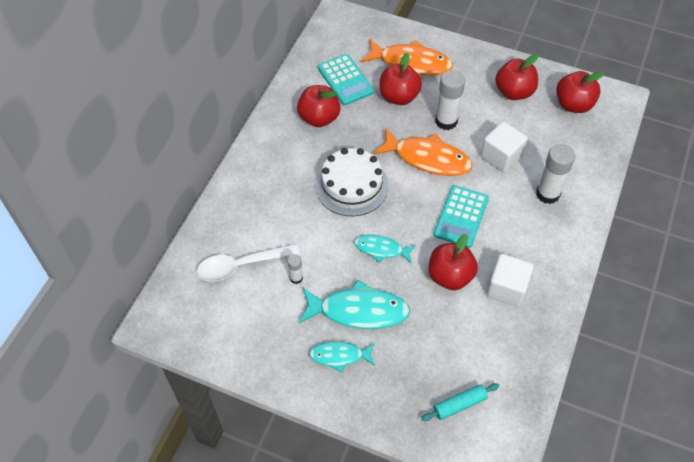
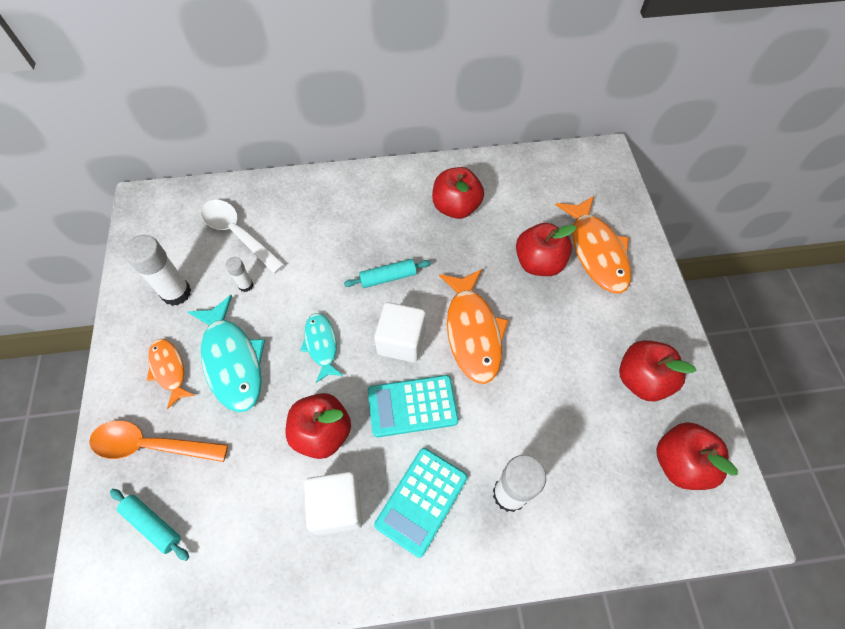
camera: 60 degrees right, 5 degrees up
turquoise fish [309,341,375,372] -> orange fish [147,339,195,409]
white cake [315,148,388,216] -> turquoise rolling pin [344,259,431,288]
turquoise calculator [318,54,374,105] -> turquoise calculator moved to [374,448,467,558]
white glue stick [435,70,465,130] -> white glue stick moved to [124,235,191,306]
white cube [481,121,528,173] -> white cube moved to [374,302,426,363]
none -> orange spoon [89,420,228,462]

